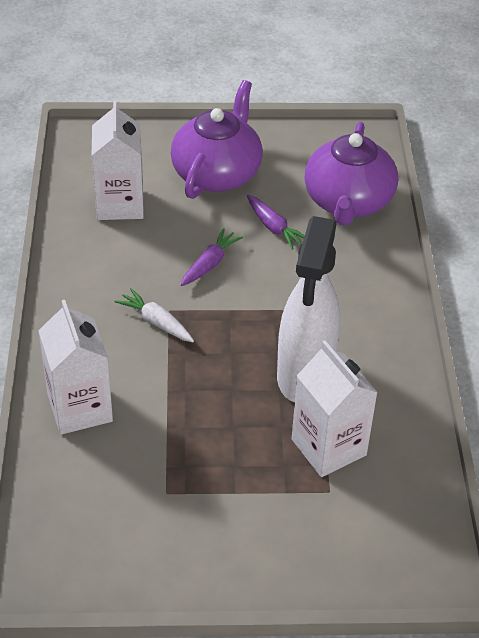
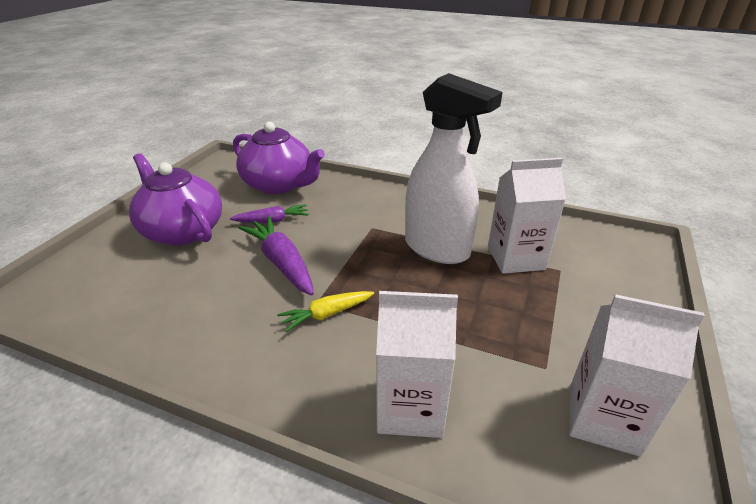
camera: 65 degrees left, 10 degrees down
white carton [92,101,144,220] -> white carton moved to [569,294,705,457]
white carrot [114,288,194,342] -> yellow carrot [277,291,374,332]
purple carrot [181,228,243,286] -> purple carrot [238,216,314,296], size x1.60

